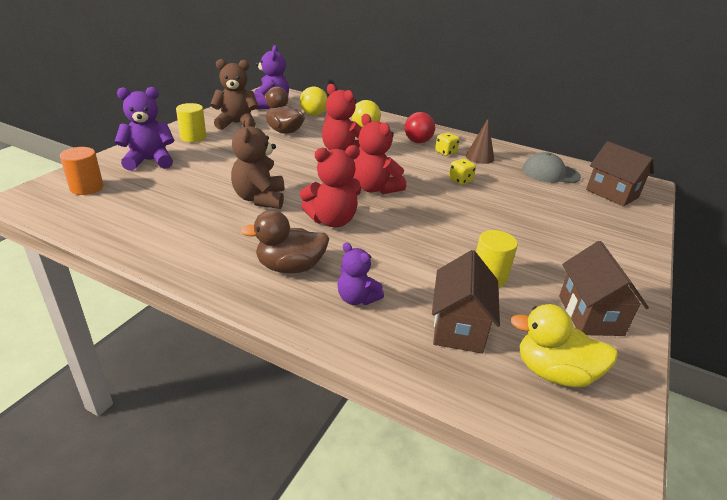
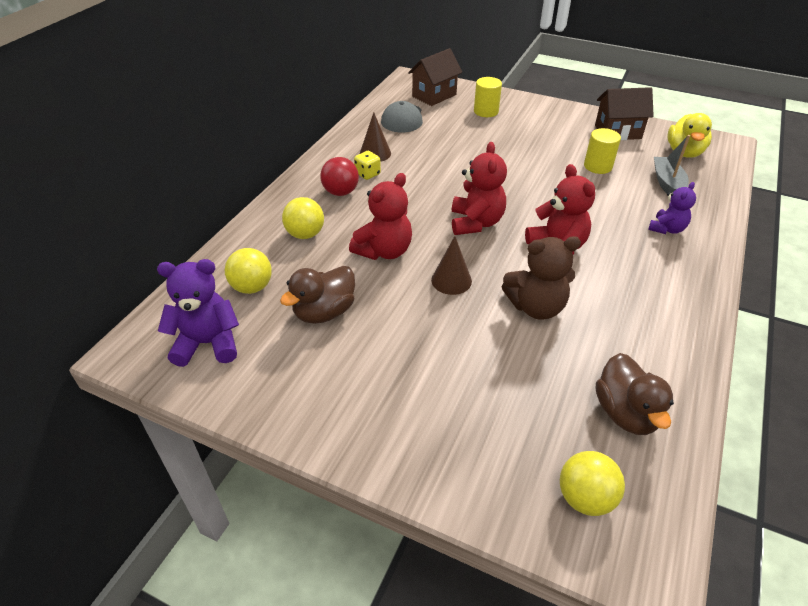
camera: 90 degrees left, 10 degrees up
orange cylinder [60,147,104,195] -> yellow ball [560,451,625,516]
purple teddy bear [115,87,175,171] -> none
yellow cylinder [176,103,206,142] -> yellow cylinder moved to [474,77,502,117]
brown teddy bear [210,59,258,130] -> none
brown duck [241,210,329,273] -> brown duck moved to [596,353,674,435]
red teddy bear [354,114,406,194] -> red teddy bear turned 45 degrees counterclockwise [452,142,507,235]
brown house [432,250,500,354] -> grey boat [654,135,690,193]
yellow dice [449,159,476,185] -> none
none -> brown cone [431,236,472,295]

